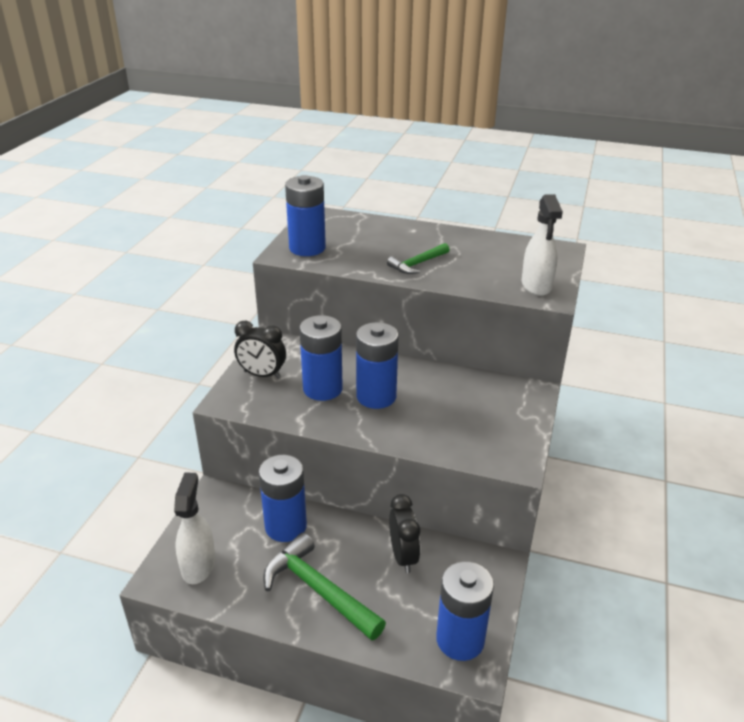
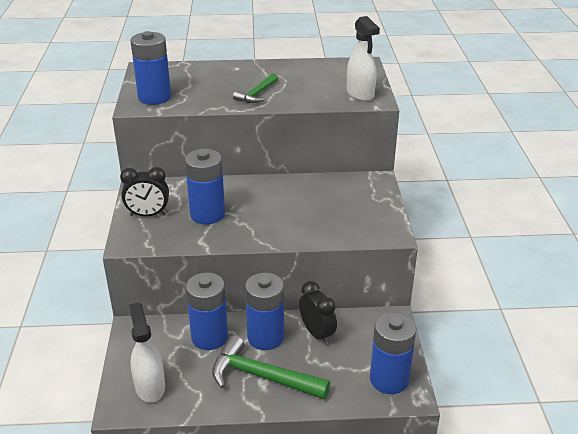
camera: 20 degrees left, 0 degrees up
blue battery [356,322,398,409] -> blue battery moved to [245,273,284,350]

